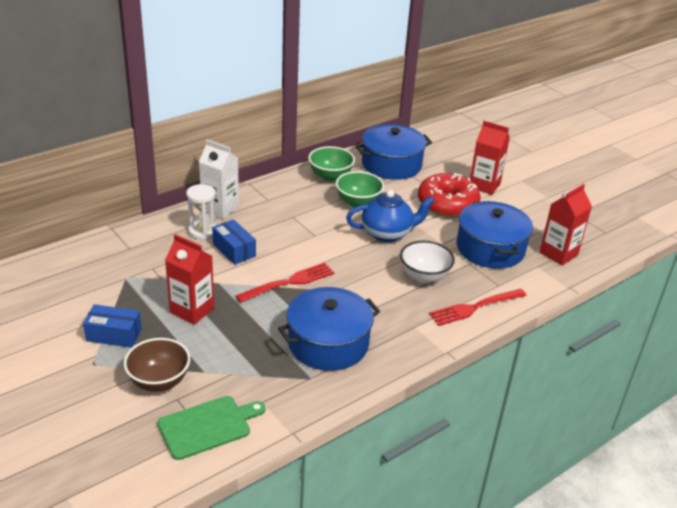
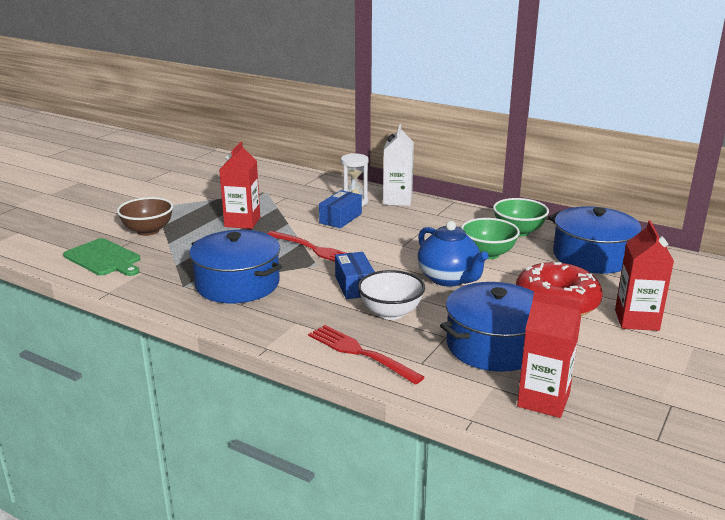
camera: 70 degrees right, 10 degrees down
blue box [83,304,142,348] -> blue box moved to [335,252,375,299]

